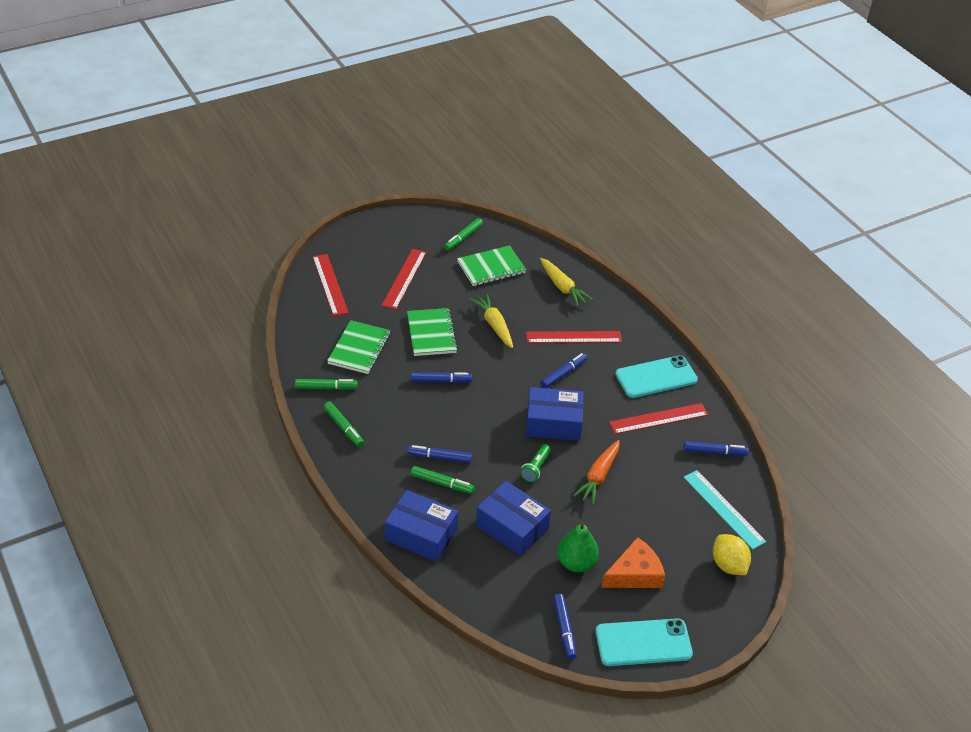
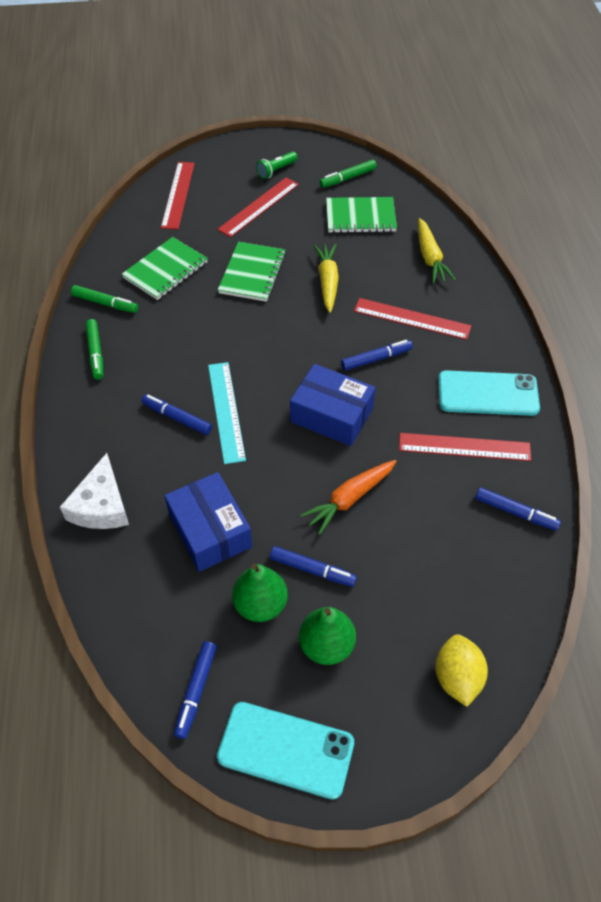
camera: 25 degrees right, 10 degrees up
blue box [385,490,458,562] -> white cheese [60,453,129,529]
blue marker [411,372,472,383] -> blue marker moved to [270,546,357,587]
green marker [411,466,475,494] -> none
green flashlight [520,444,551,482] -> green flashlight moved to [256,152,297,179]
orange cheese [601,537,665,588] -> green pear [299,607,356,665]
turquoise ruler [684,470,766,550] -> turquoise ruler moved to [208,362,246,464]

